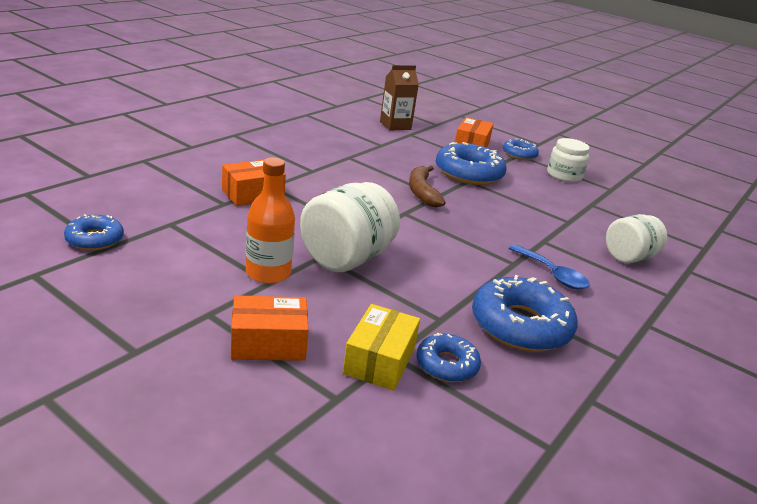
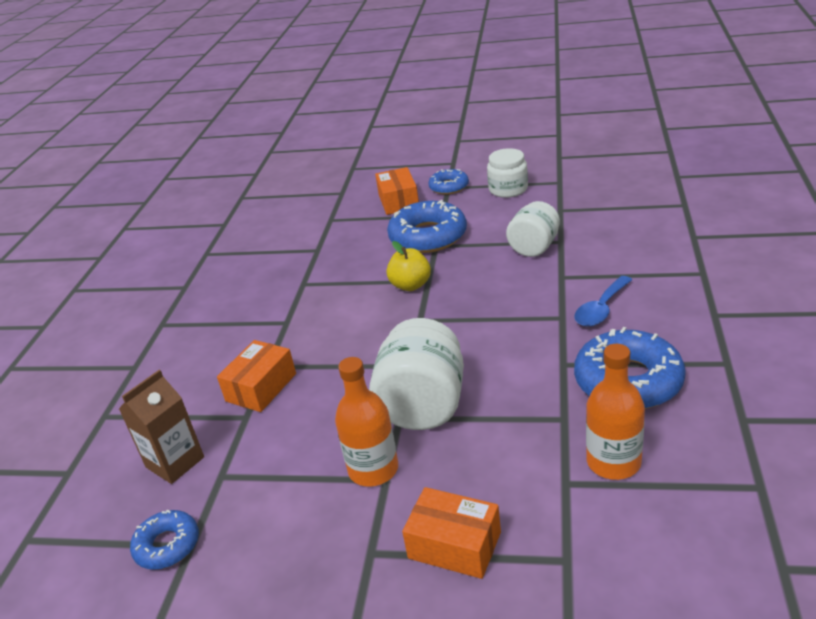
camera: 20 degrees left, 5 degrees up
orange box [231,295,309,361] -> orange box turned 60 degrees clockwise [402,487,501,579]
yellow box [343,304,420,391] -> none
brown carton [380,65,419,130] -> brown carton moved to [119,370,204,484]
brown banana [409,166,446,207] -> yellow apple [386,241,431,291]
blue donut [416,333,481,382] -> orange bottle [586,344,645,480]
blue spoon [509,244,590,290] -> blue spoon turned 105 degrees clockwise [574,276,632,327]
white jar [606,214,667,263] -> white jar moved to [506,201,560,257]

